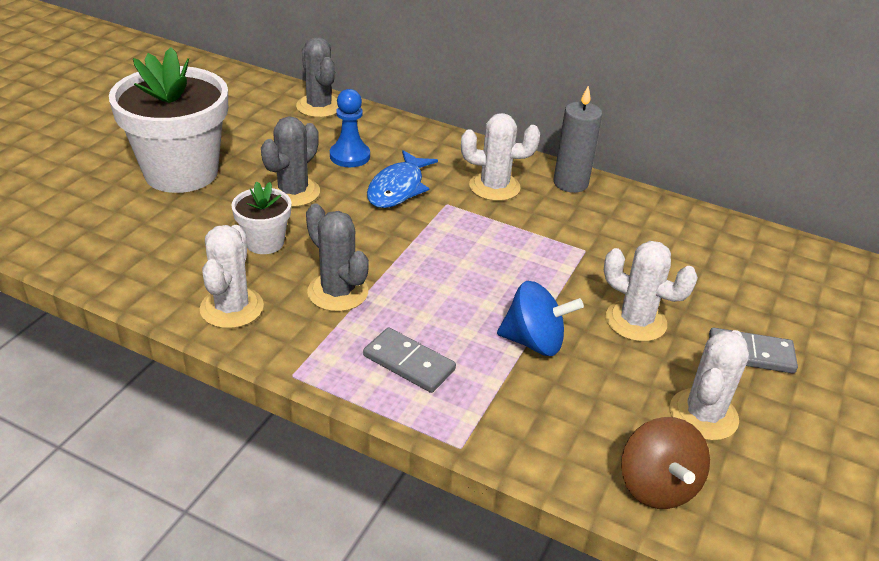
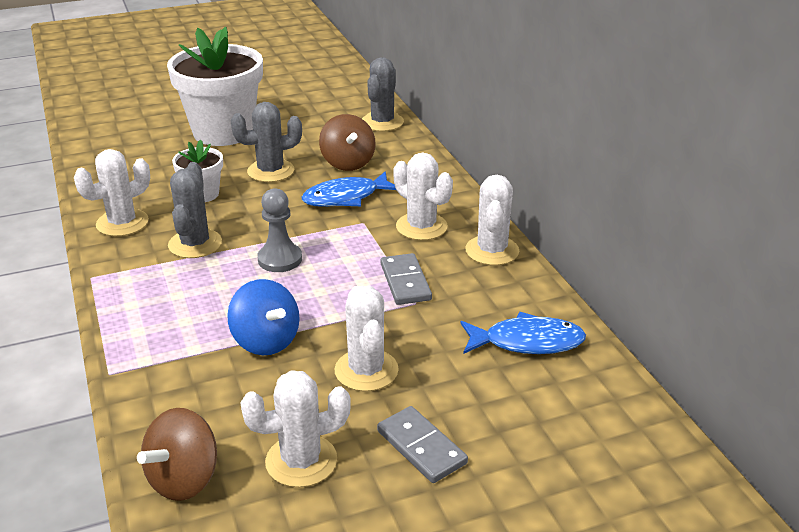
camera: 45 degrees right, 5 degrees down
blue pawn [330,89,370,167] -> brown spinning top [319,114,376,171]
grey domino [363,327,456,393] -> grey domino moved to [381,253,432,305]
grey candle [554,86,602,193] -> white cactus [465,175,519,265]
none -> grey pawn [257,188,302,272]
none -> blue fish [461,312,586,354]

